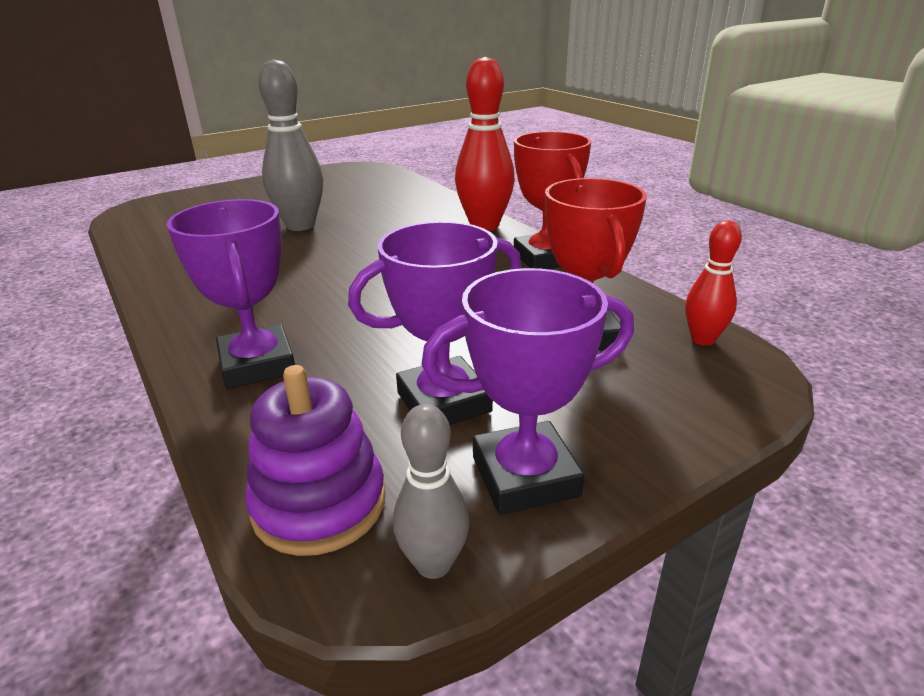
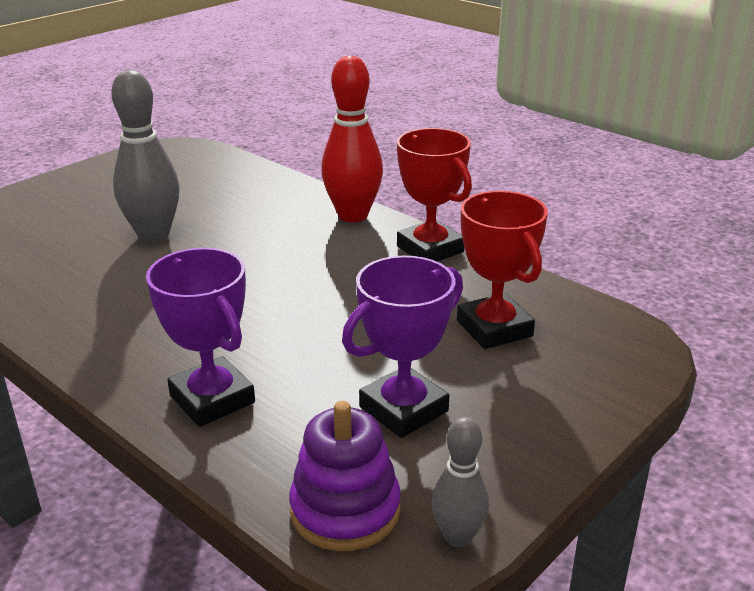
camera: 15 degrees left, 0 degrees up
purple trophy [421,268,634,515] -> none
red bowling pin [686,221,742,346] -> none

